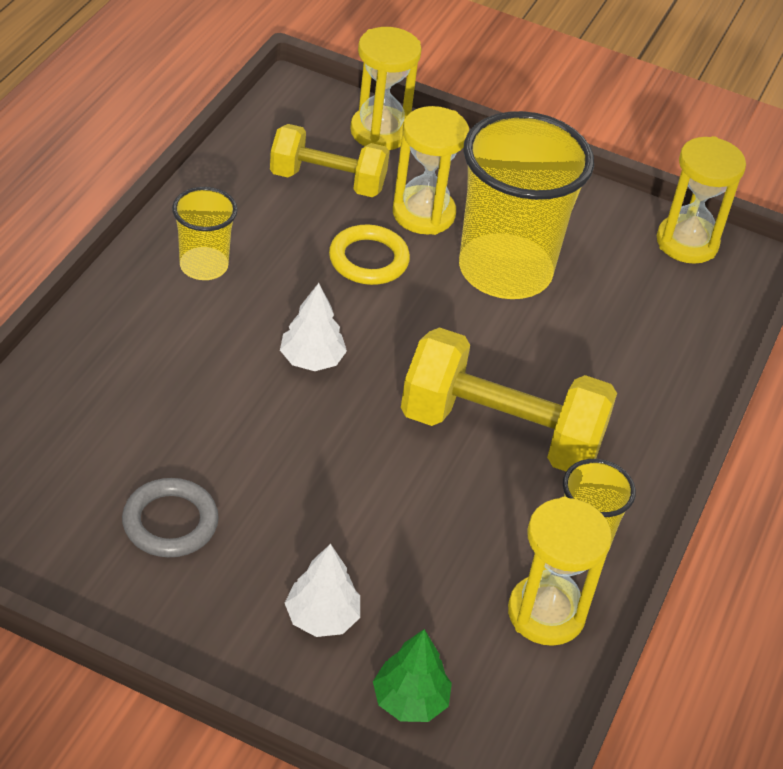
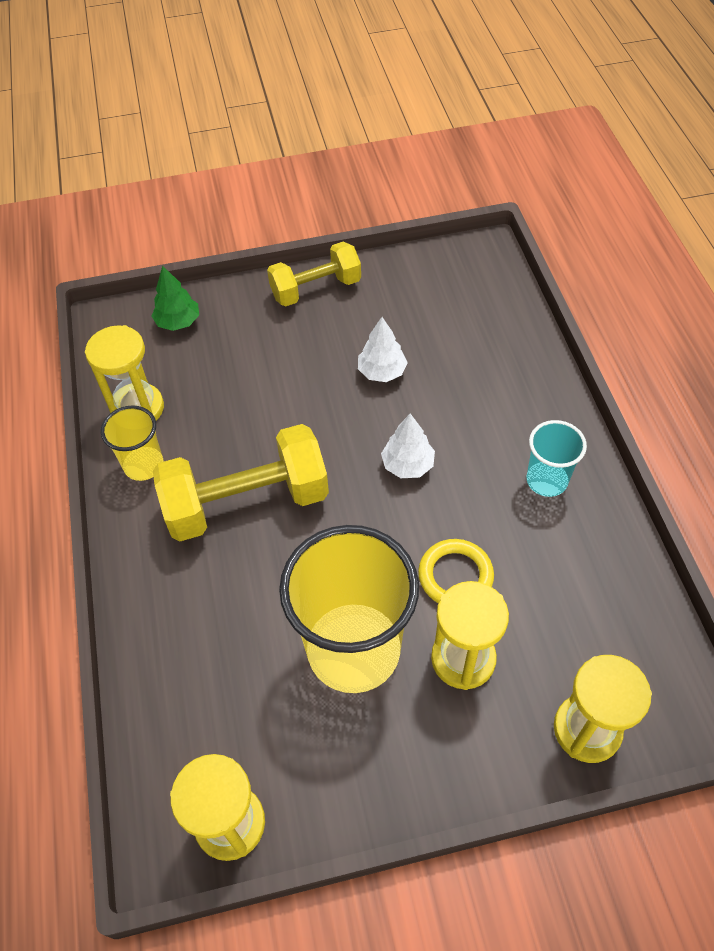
camera: 150 degrees right, 10 degrees up
grey ring [122,478,219,557] -> none
yellow cup [172,187,237,280] -> turquoise cup [527,420,587,497]
yellow dumbbell [270,124,390,197] -> yellow dumbbell moved to [267,242,361,307]
white tree [285,544,360,637] -> white tree moved to [358,317,408,382]

